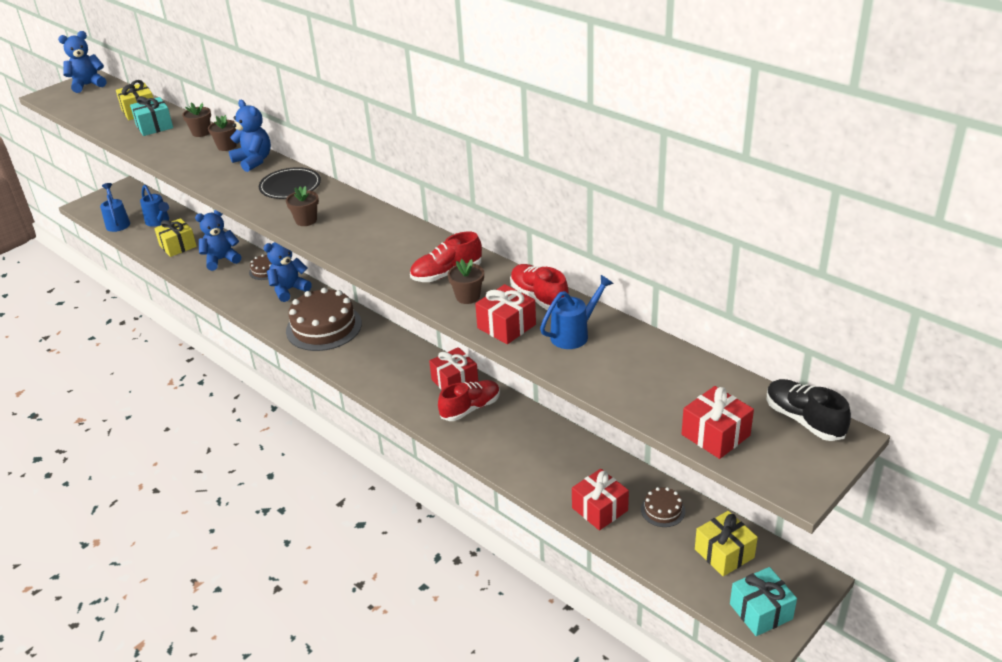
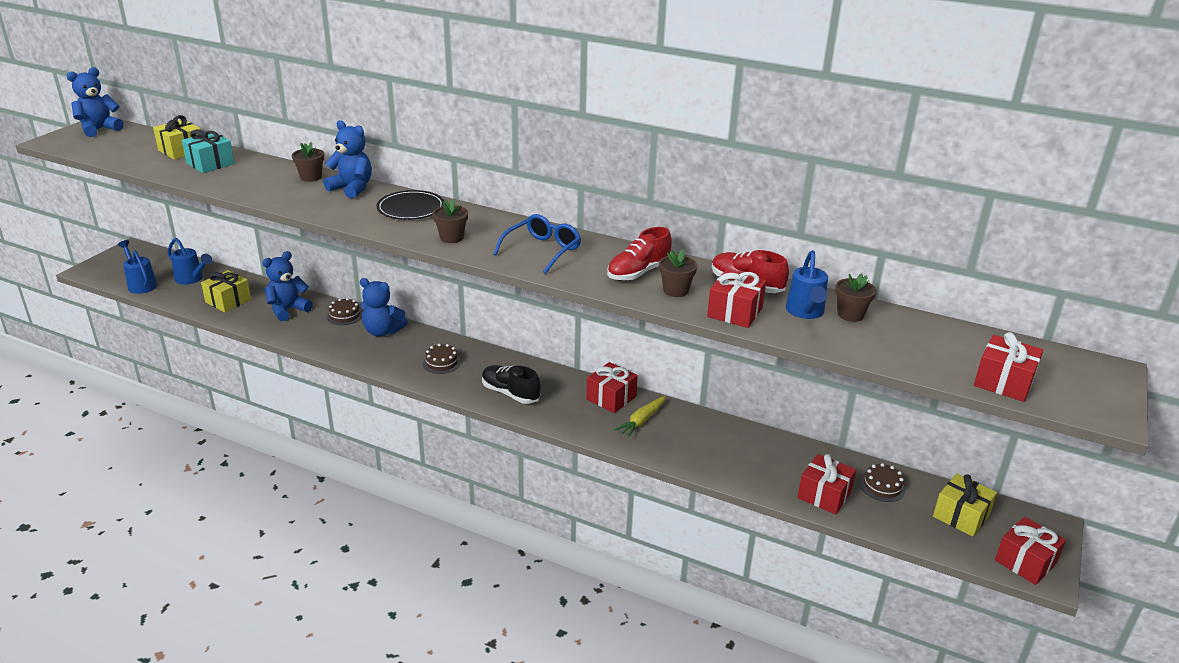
camera: 20 degrees left, 5 degrees down
brown flower pot [182,102,211,137] -> brown flower pot moved to [835,273,876,322]
blue teddy bear [264,242,312,302] -> blue teddy bear turned 105 degrees counterclockwise [360,278,408,336]
brown cake [286,288,362,351] -> brown cake [423,344,461,374], size x0.46
red shoe [438,380,500,421] -> yellow carrot [615,396,666,437]
blue watering can [540,275,614,349] -> blue watering can turned 150 degrees clockwise [786,250,828,319]
turquoise gift [730,567,797,636] -> red gift [995,517,1066,585]
black shoe [766,379,851,441] -> black shoe moved to [482,365,540,404]
none -> blue glasses [493,214,581,274]

